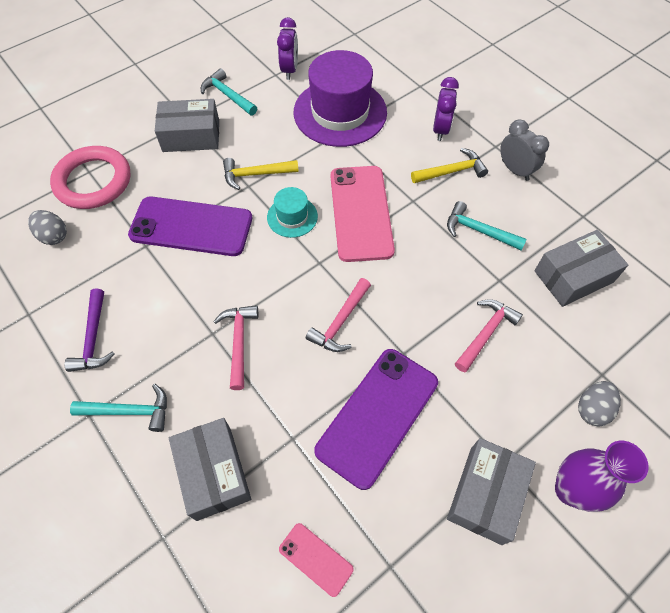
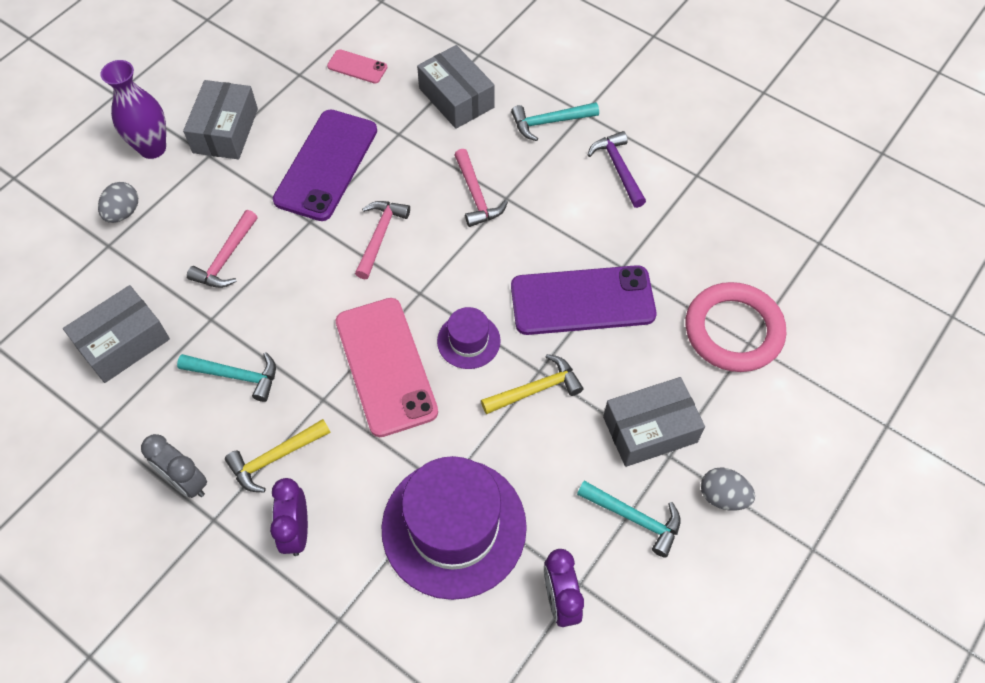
camera: 165 degrees right, 0 degrees up
grey egg [28,210,67,245] -> grey egg moved to [701,467,755,511]
turquoise hat [267,187,318,238] -> purple hat [437,307,501,369]

